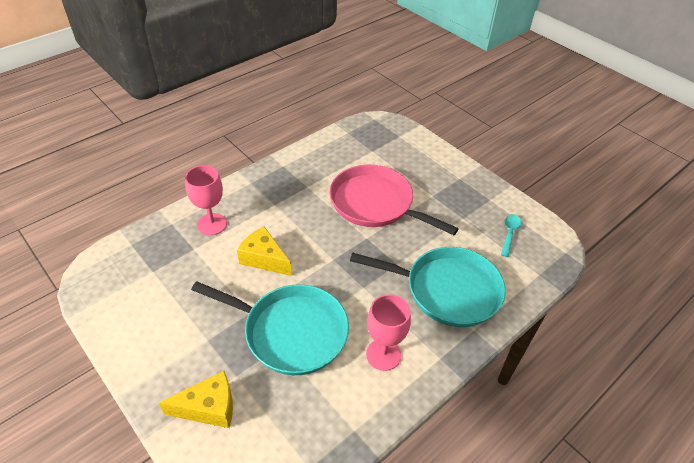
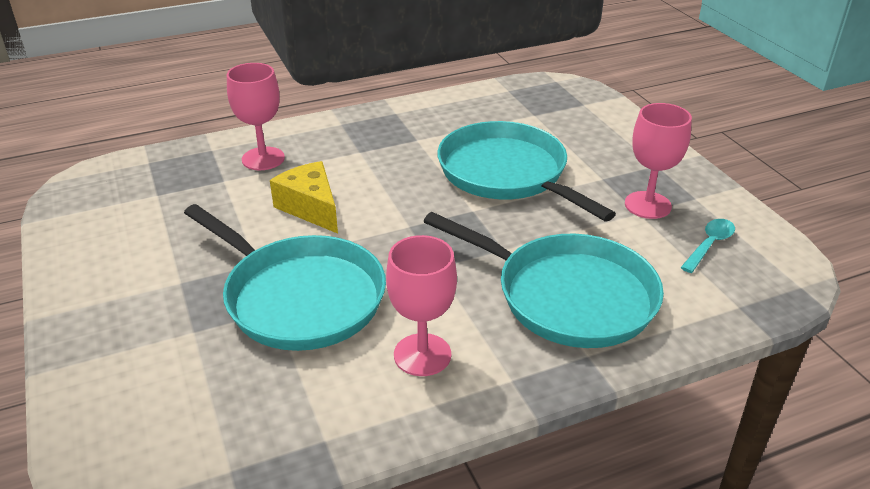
camera: 20 degrees right, 10 degrees down
yellow cheese [159,371,233,428] -> none
pink pan [330,165,459,235] -> turquoise pan [437,121,616,221]
none -> pink goblet [625,103,692,219]

